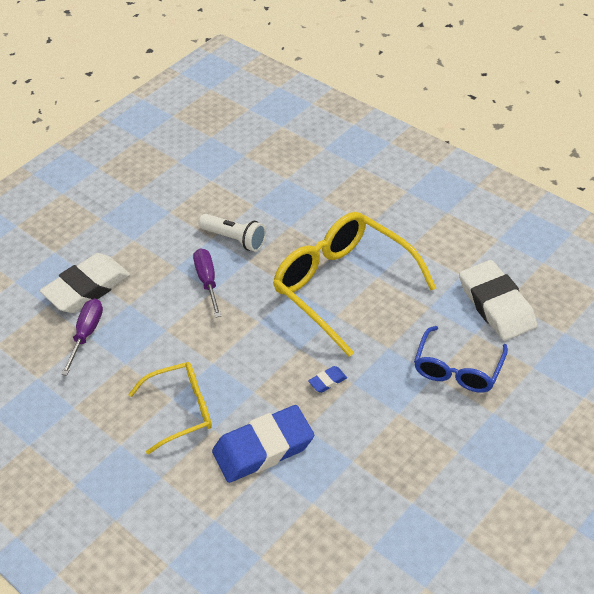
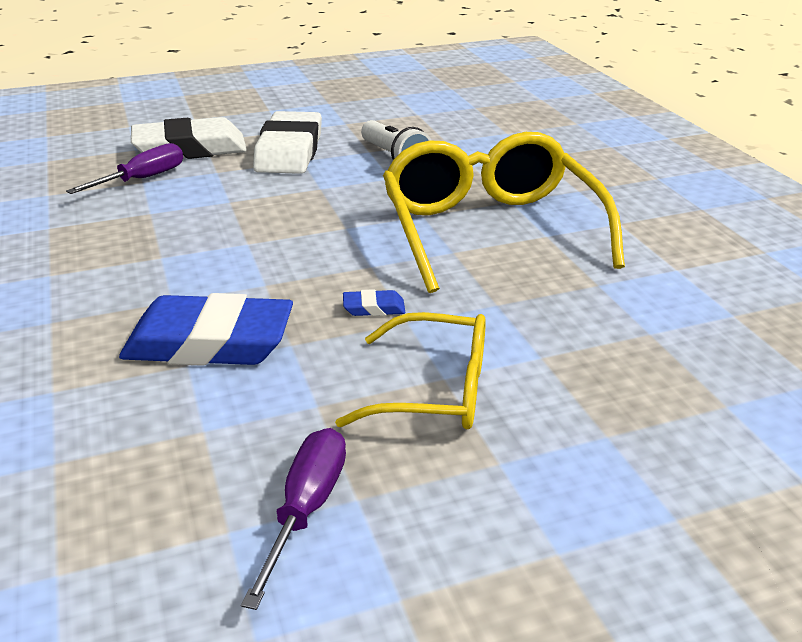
camera: 25 degrees right, 15 degrees down
yellow glasses [128,362,212,454] -> yellow glasses moved to [335,312,486,429]
purple screwdriver [193,248,221,317] -> purple screwdriver moved to [241,428,346,610]
blue glasses [414,326,508,393] -> none
white eraser [459,260,537,341] -> white eraser moved to [253,111,322,174]

